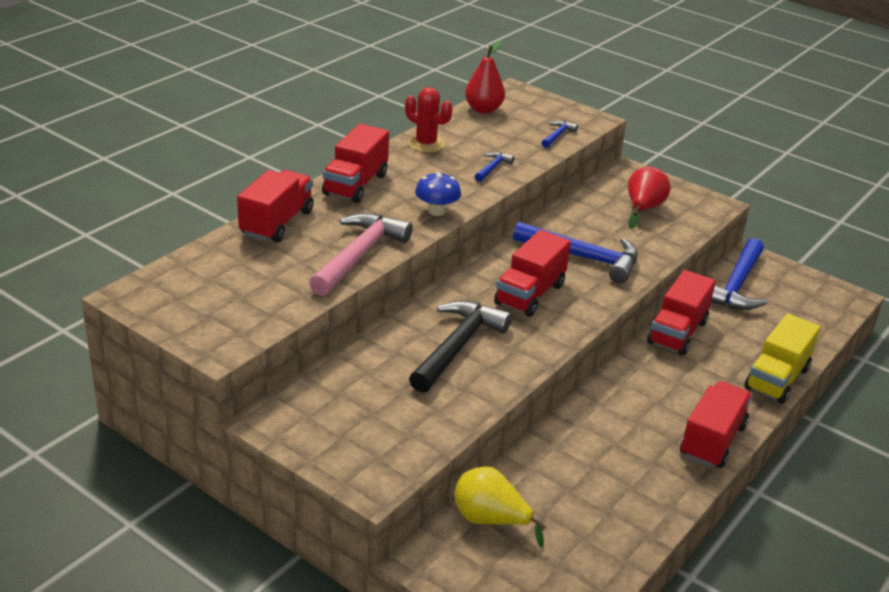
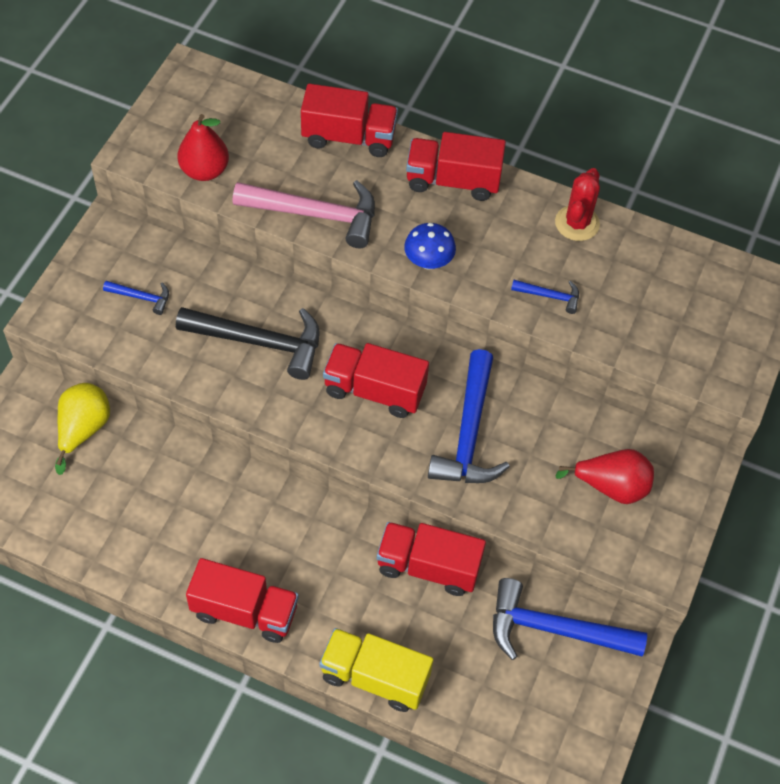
camera: 75 degrees right, 25 degrees up
red pear [465,41,505,114] -> red pear moved to [177,114,229,181]
blue hammer [542,121,578,148] -> blue hammer moved to [103,281,169,315]

